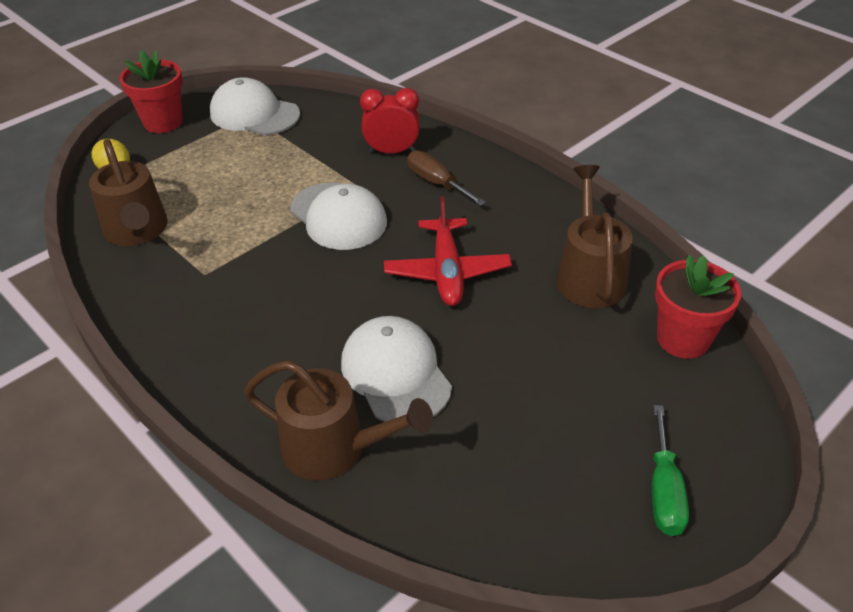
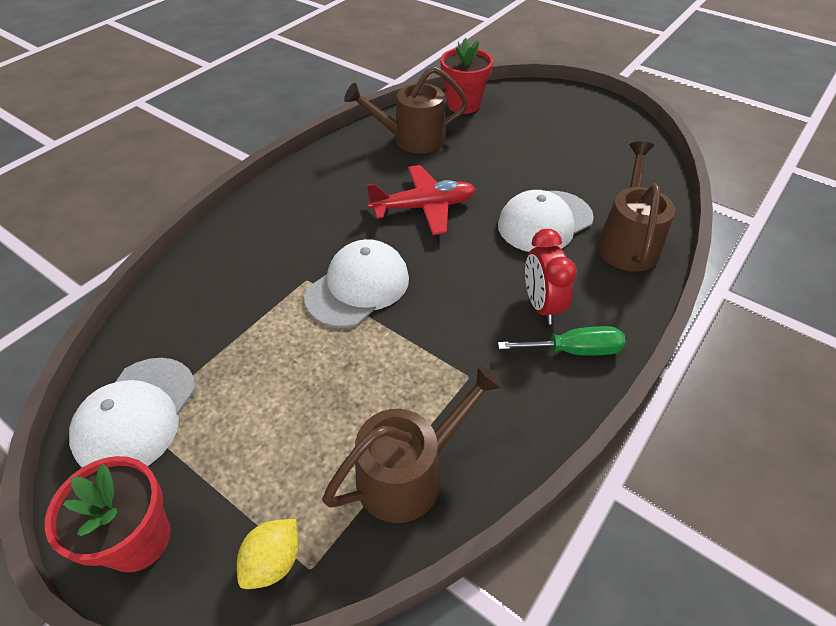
camera: 100 degrees left, 5 degrees up
red clock [360,88,420,154] -> red clock moved to [525,229,577,325]
brown screwdriver [407,150,486,206] -> none
green screwdriver [652,405,689,536] -> green screwdriver moved to [498,326,626,356]

